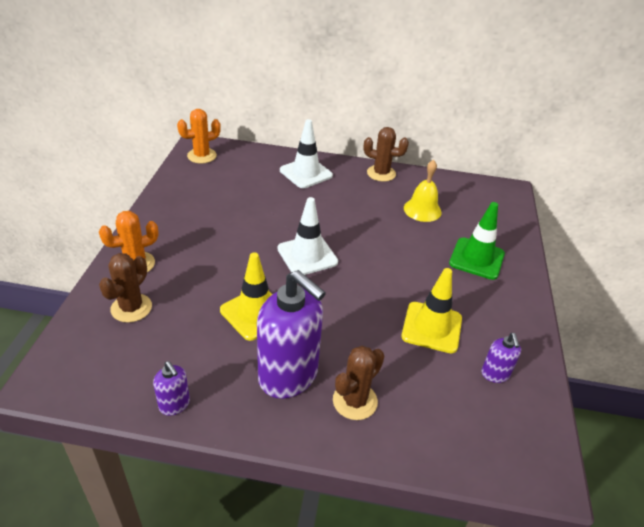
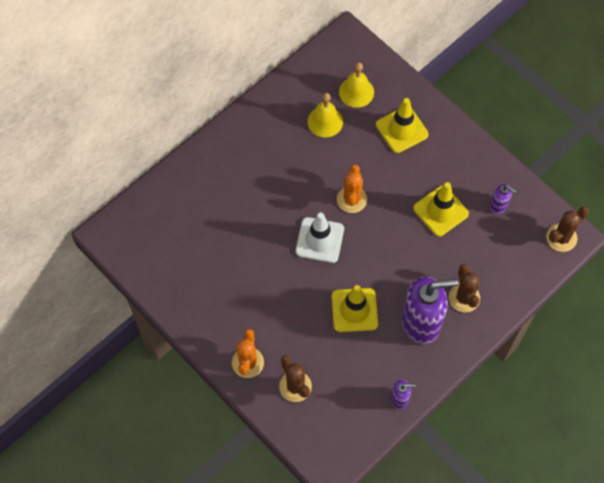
camera: 50 degrees left, 25 degrees up
orange cactus [177,109,221,164] -> orange cactus moved to [337,165,367,213]
white traffic cone [280,119,333,188] -> none
brown cactus [364,127,409,182] -> brown cactus moved to [546,206,589,252]
green traffic cone [449,202,505,280] -> yellow traffic cone [376,98,429,153]
none -> yellow bell [339,62,374,108]

